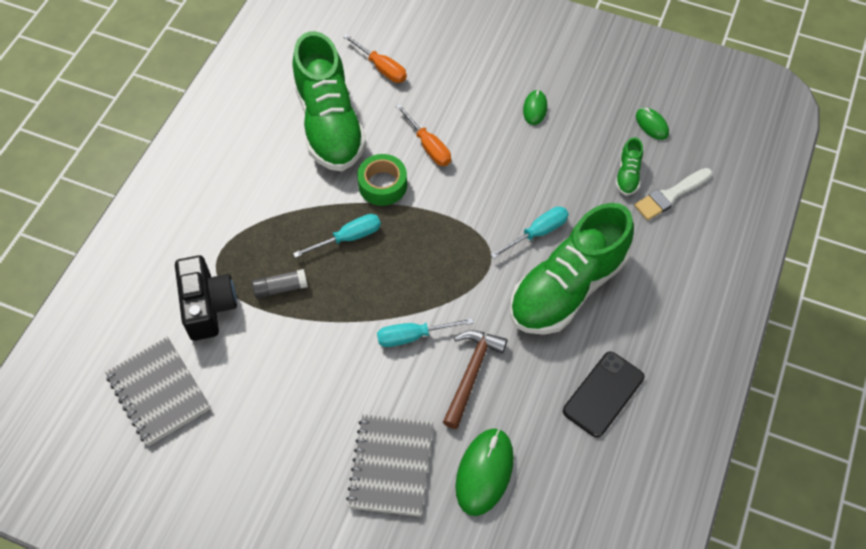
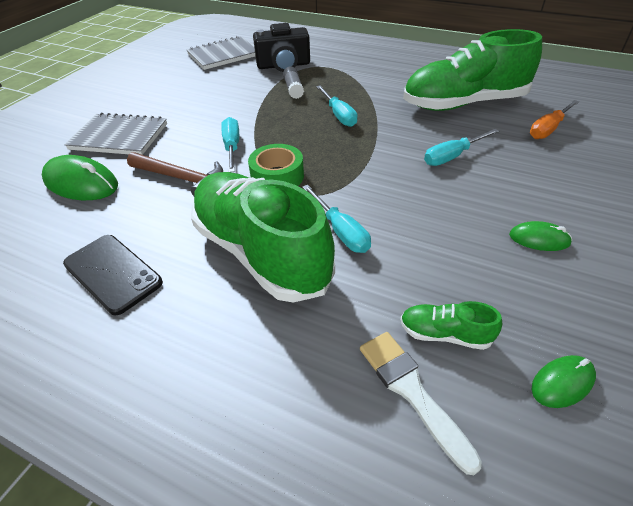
camera: 95 degrees right, 15 degrees down
green tape [357,154,407,206] -> green tape moved to [248,144,304,186]
orange screwdriver [396,104,451,166] -> turquoise screwdriver [424,129,499,166]

